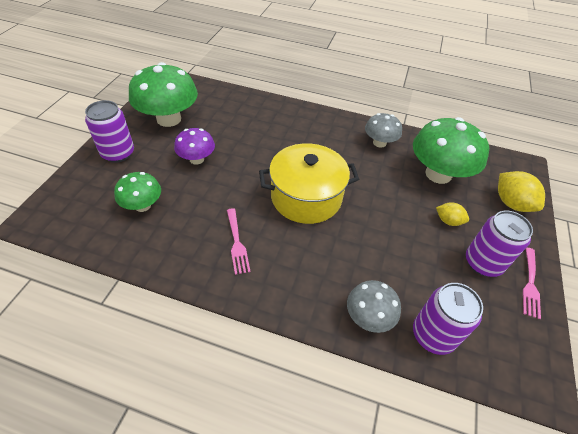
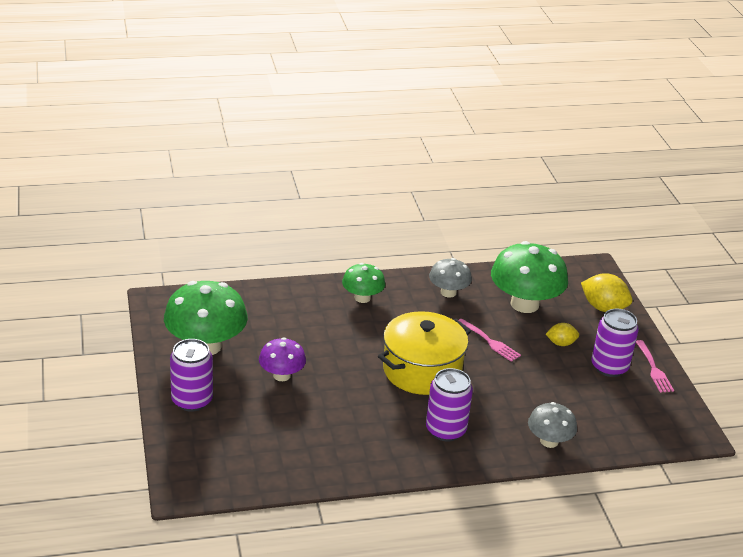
camera: 30 degrees left, 15 degrees down
green mushroom [114,172,161,212] -> green mushroom moved to [342,263,385,303]
pink fork [227,208,250,275] -> pink fork moved to [459,319,521,362]
purple can [413,283,483,355] -> purple can moved to [426,368,473,442]

